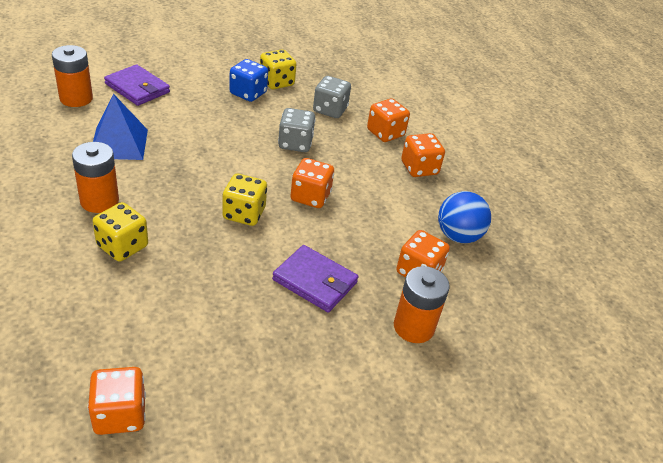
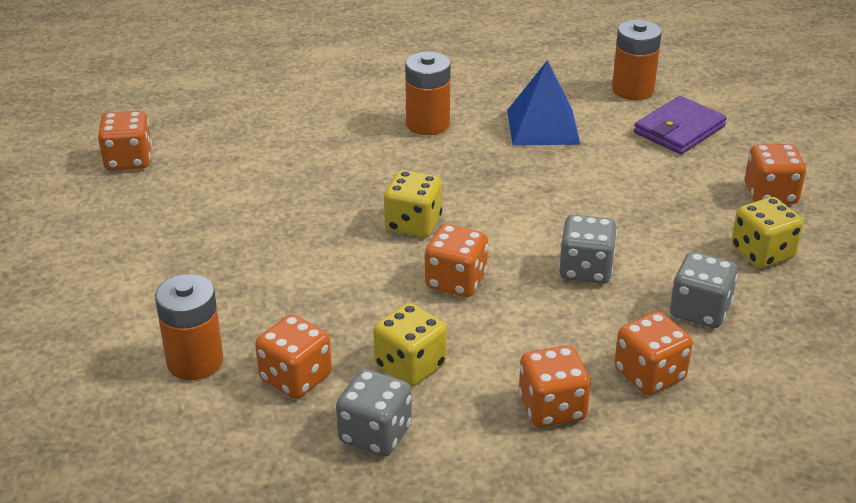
camera: 100 degrees right, 5 degrees down
yellow dice [93,202,148,262] -> yellow dice moved to [373,303,447,387]
blue dice [229,59,268,102] -> none
purple wallet [272,245,358,312] -> none
blue ball [438,191,491,243] -> grey dice [336,369,412,457]
none -> orange dice [745,144,806,204]

